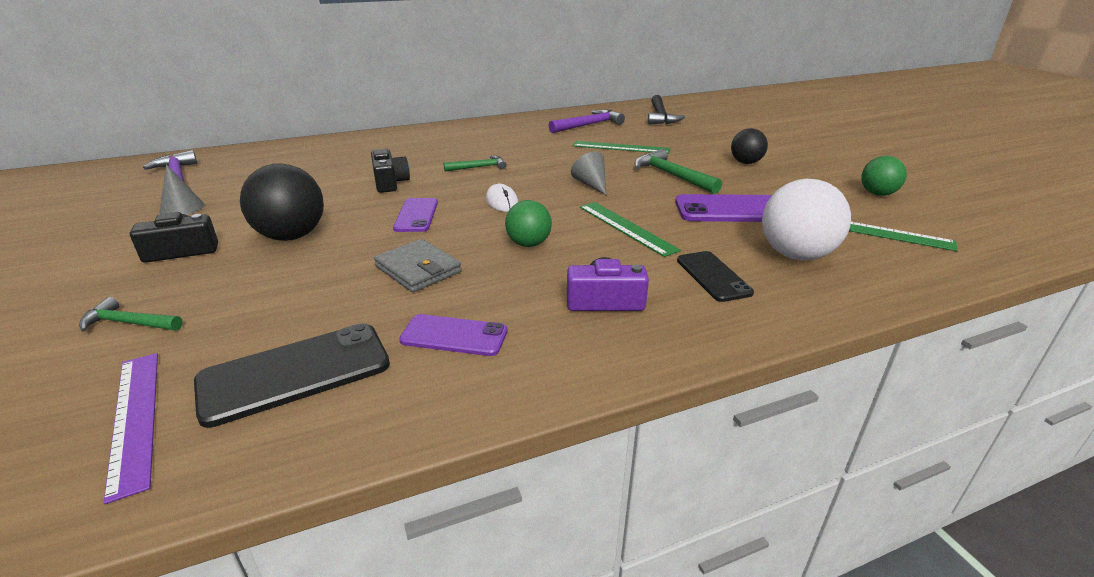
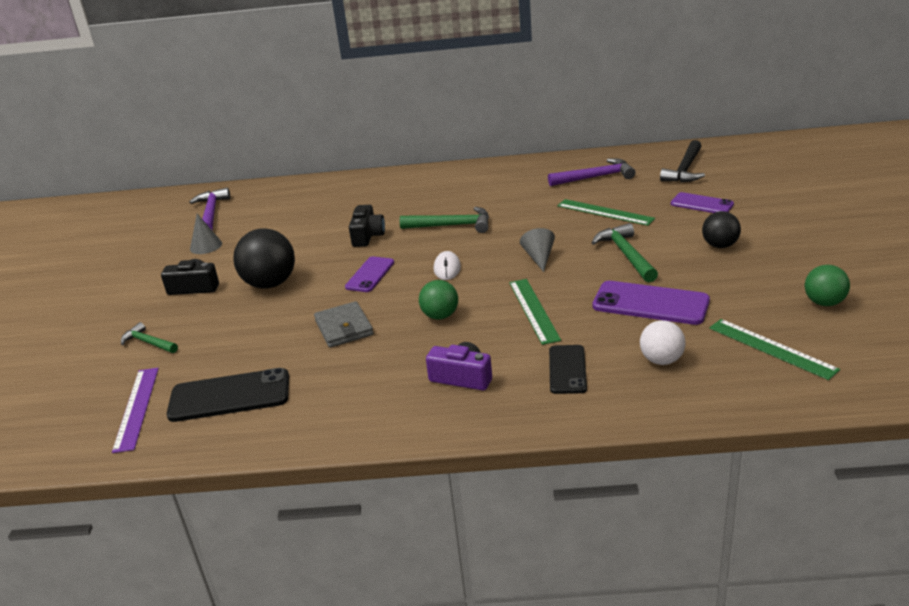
camera: 25 degrees right, 0 degrees up
purple phone [399,314,508,356] -> purple phone moved to [671,192,734,213]
green hammer [444,156,507,172] -> green hammer [400,207,489,233], size x1.56
white ball [762,179,851,260] -> white ball [640,320,686,365], size x0.60

